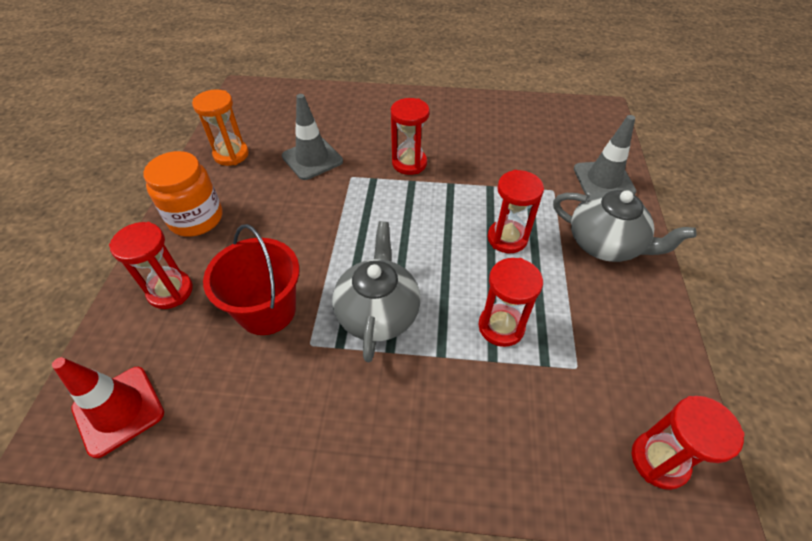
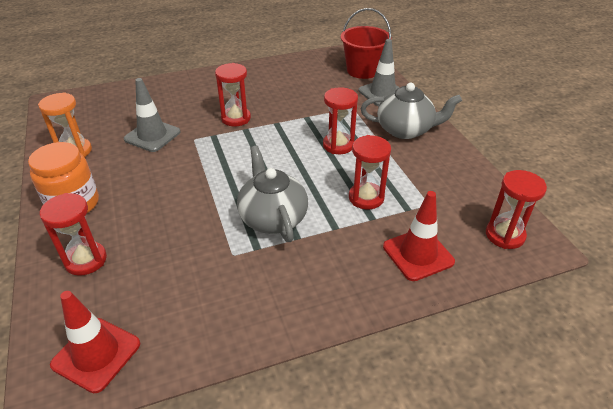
camera: 25 degrees left, 10 degrees down
red bucket [203,224,300,335] -> red bucket moved to [341,8,392,79]
none -> red traffic cone [383,191,455,281]

